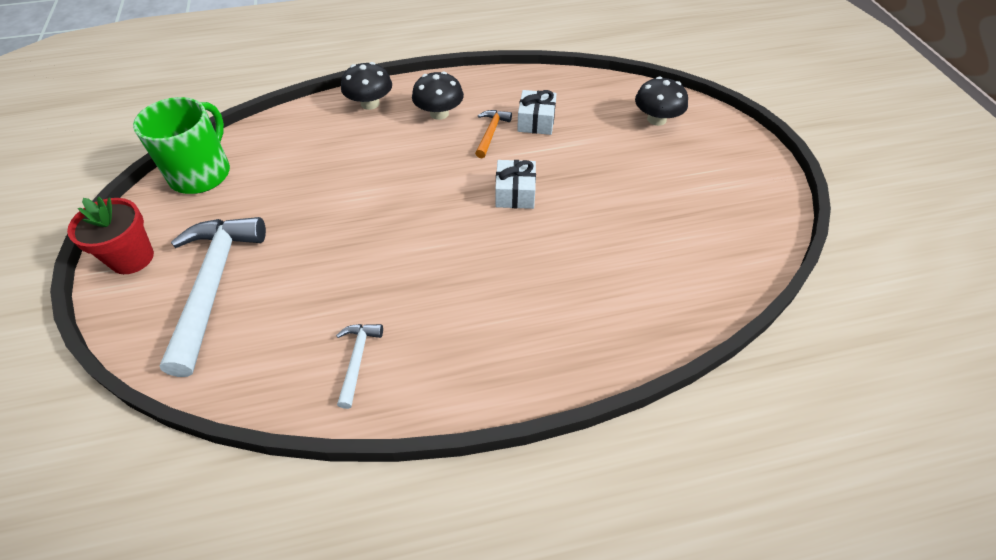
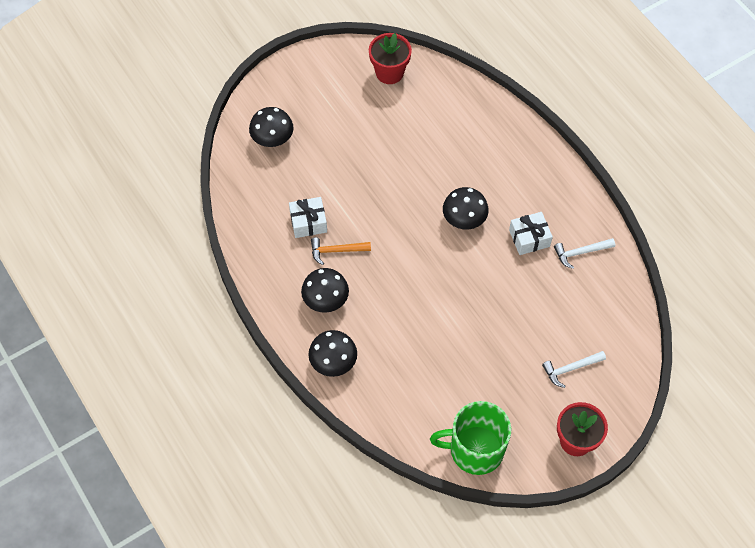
camera: 110 degrees left, 10 degrees up
white hammer [160,217,266,377] -> white hammer [542,351,606,388], size x0.47
white gift [495,160,536,209] -> white gift moved to [509,212,553,255]
none -> red flower pot [369,33,412,84]
none -> black mushroom [443,187,489,229]

